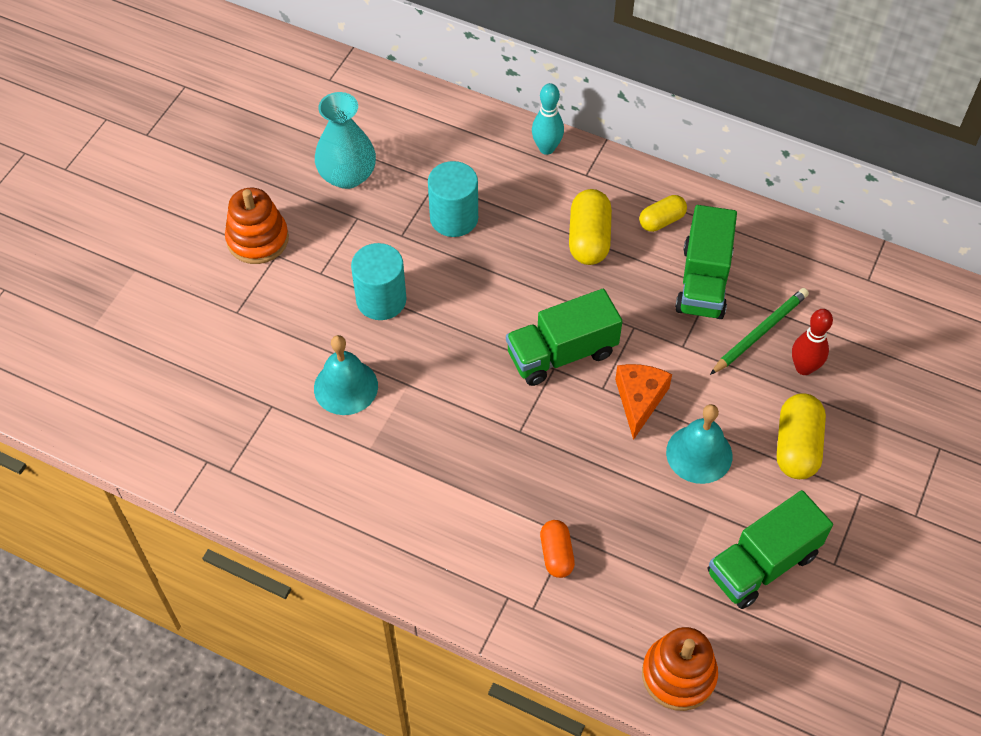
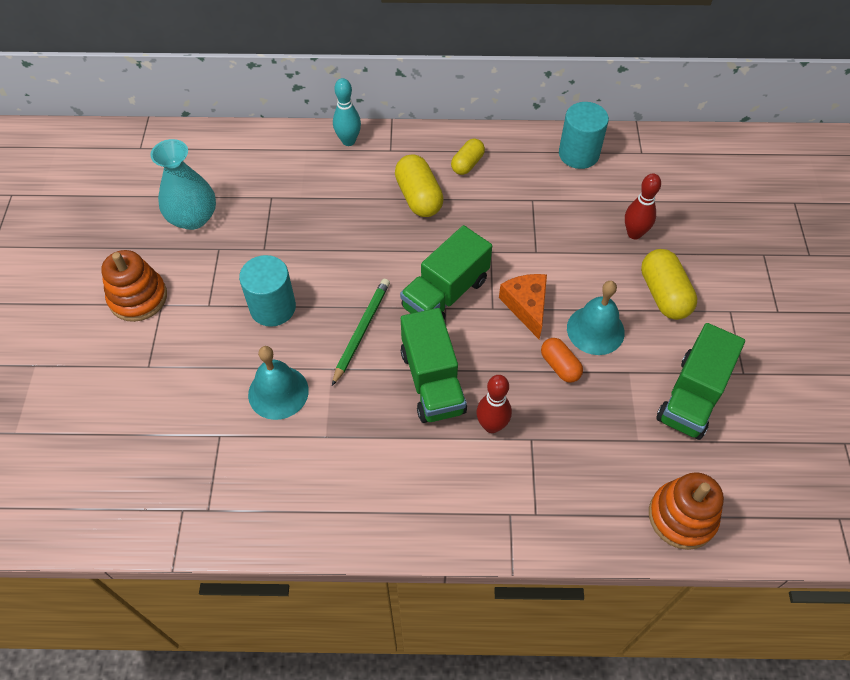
camera: 25 degrees left, 0 degrees up
turquoise cylinder [428,161,478,237] -> turquoise cylinder moved to [559,102,609,169]
orange capsule [540,520,575,578] -> orange capsule moved to [541,338,583,383]
green truck [675,205,737,319] -> green truck moved to [401,308,467,423]
green pencil [710,288,809,375] -> green pencil moved to [332,279,390,386]
none -> red bowling pin [476,375,512,433]

